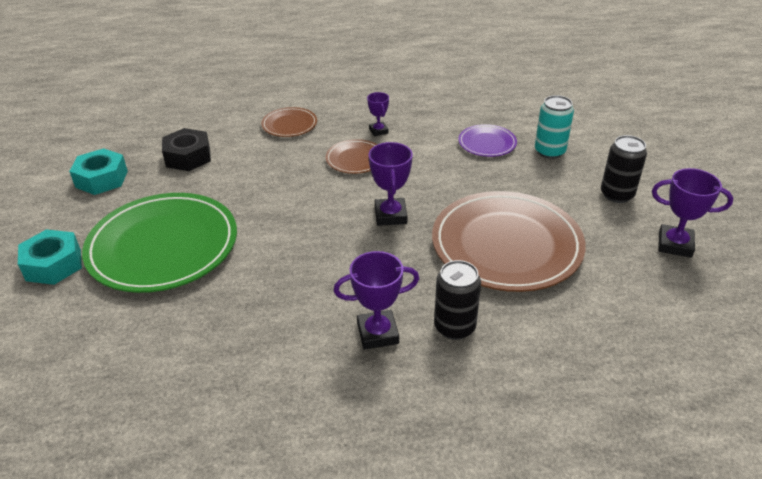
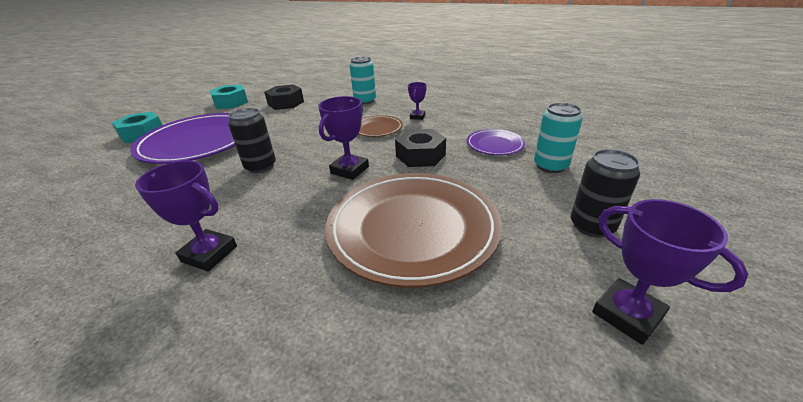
camera: 35 degrees right, 5 degrees down
green plate [82,193,237,293] -> purple plate [130,113,236,164]
brown plate [261,107,317,137] -> turquoise can [350,57,376,104]
black can [434,260,481,340] -> black can moved to [228,108,276,173]
none -> black nut [395,129,446,167]

